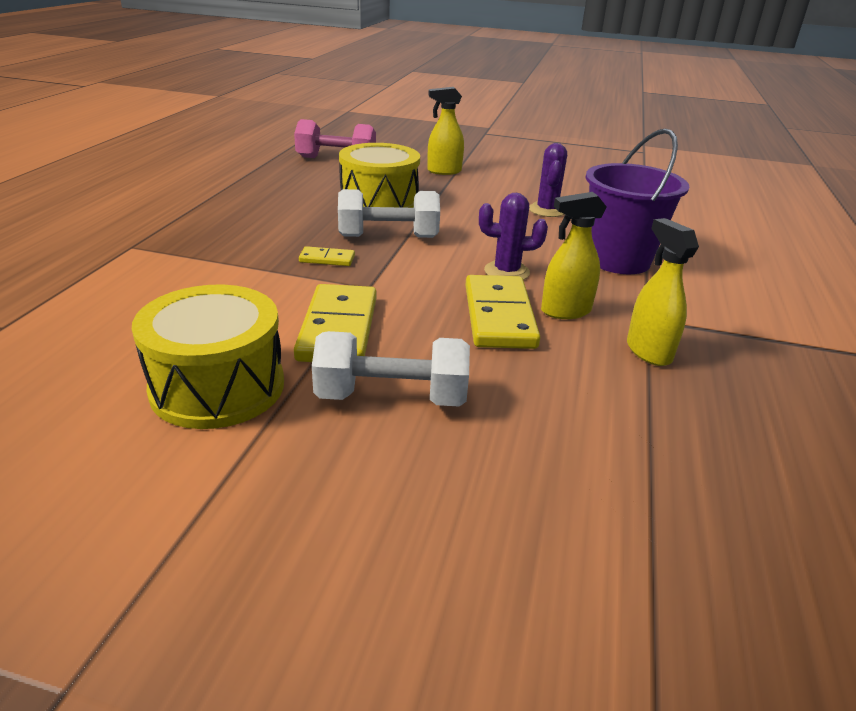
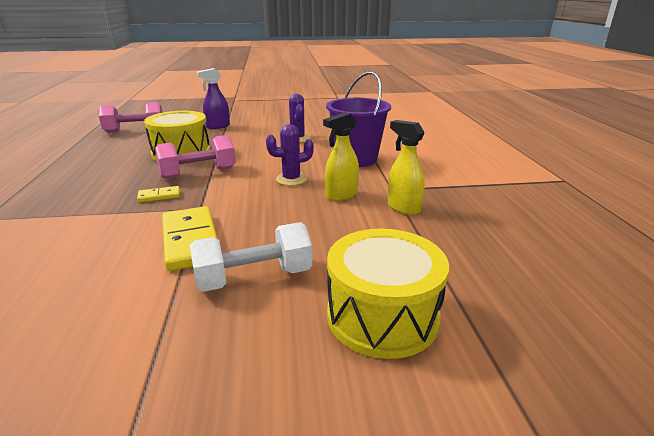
camera: 20 degrees left, 5 degrees down
yellow drum [132,285,284,429] -> yellow drum moved to [327,229,449,359]
white dumbbell [338,189,440,238] -> pink dumbbell [155,135,236,179]
yellow spray bottle [427,87,464,175] -> purple spray bottle [196,68,230,129]
yellow domino [466,275,540,349] -> none

